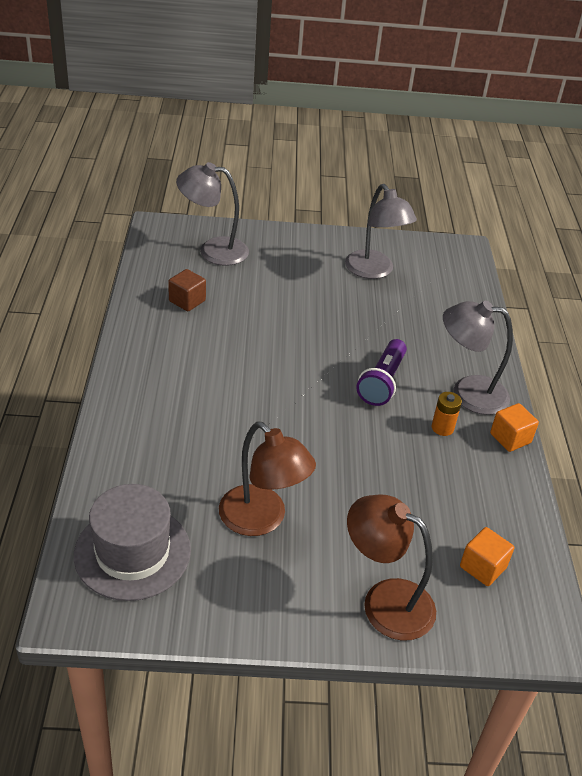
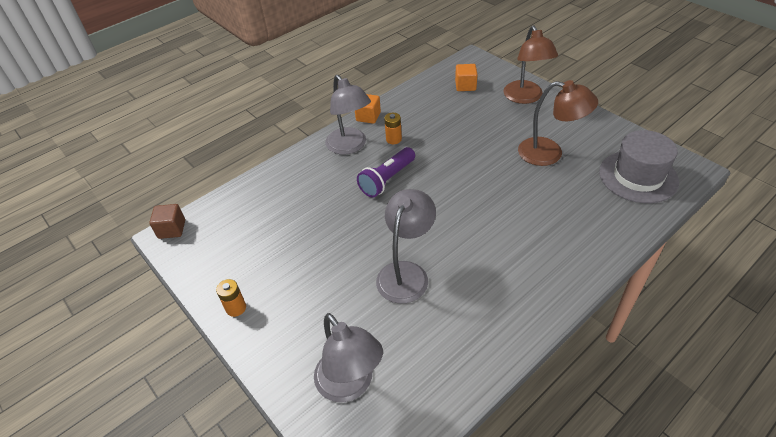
camera: 125 degrees left, 5 degrees up
brown cube [168,269,206,311] -> brown cube moved to [149,204,185,239]
brown lamp [219,422,316,536] -> brown lamp turned 105 degrees clockwise [518,80,598,166]
grey lamp [345,184,417,279] -> grey lamp moved to [376,189,436,304]
purple flashlight [356,339,407,406] -> purple flashlight turned 150 degrees clockwise [357,147,415,198]
none -> orange battery [216,279,246,317]

